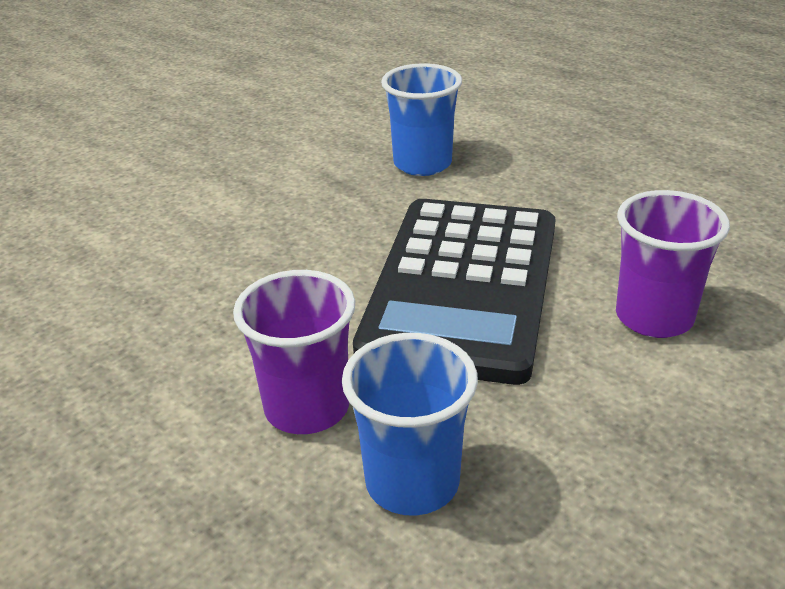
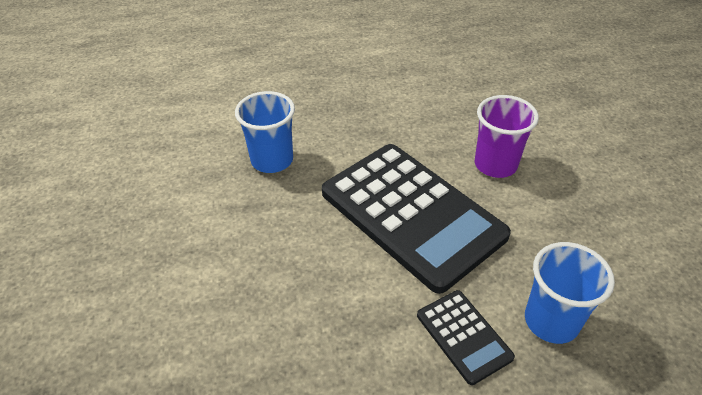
camera: 55 degrees left, 10 degrees up
purple cup [233,270,355,434] -> black calculator [417,290,515,385]

